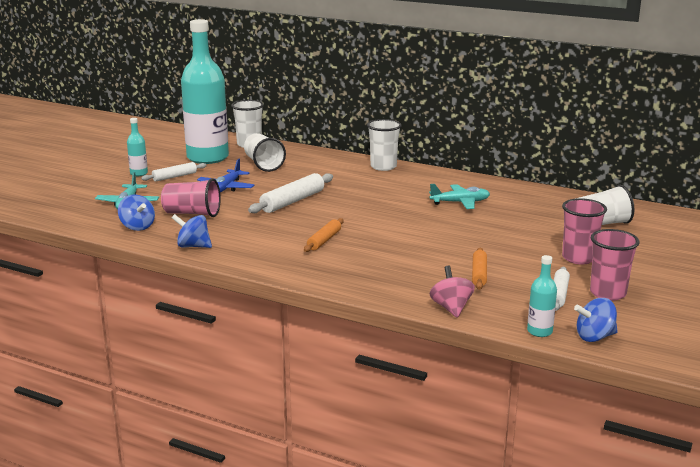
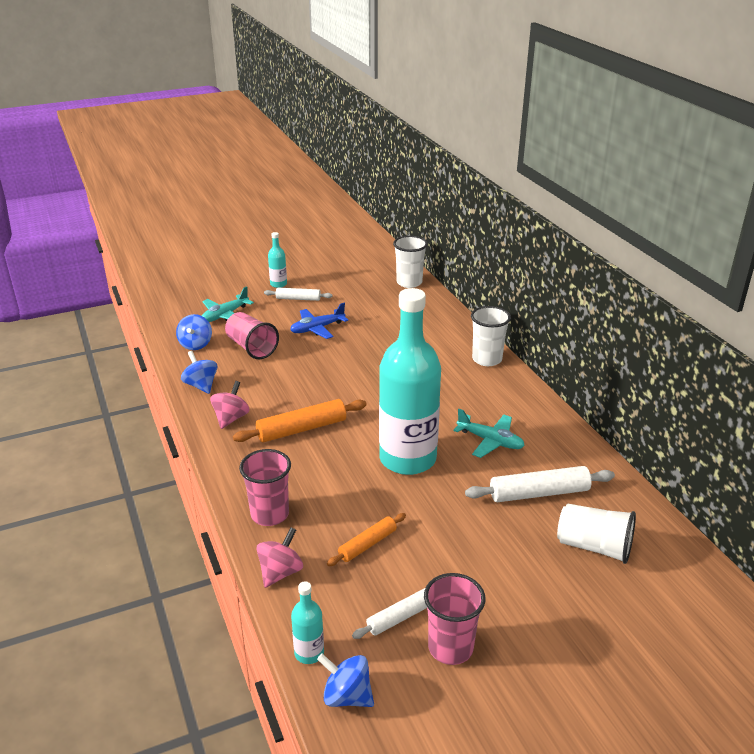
camera: 40 degrees right, 10 degrees up
turquoise bottle [181,19,229,164] -> turquoise bottle moved to [379,288,441,475]
white cup [244,133,286,172] -> none
white rolling pin [248,173,333,213] -> white rolling pin moved to [465,466,615,502]
orange rolling pin [304,218,343,252] -> orange rolling pin [233,399,367,442], size x1.61
pink cup [562,198,607,265] -> pink cup moved to [239,449,291,526]
none -> pink spinning top [210,381,250,429]

